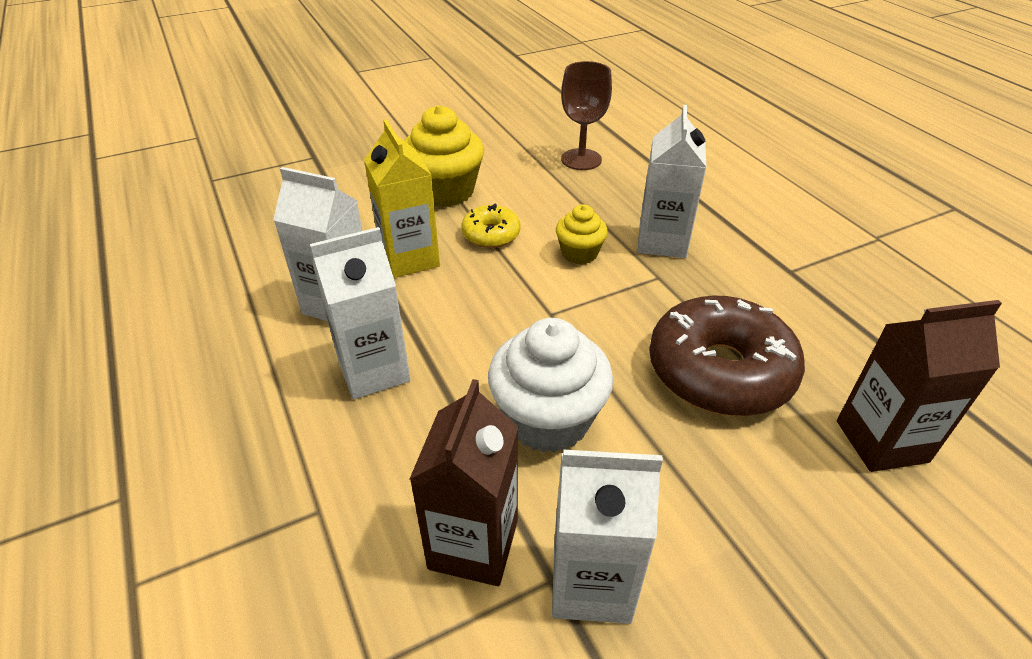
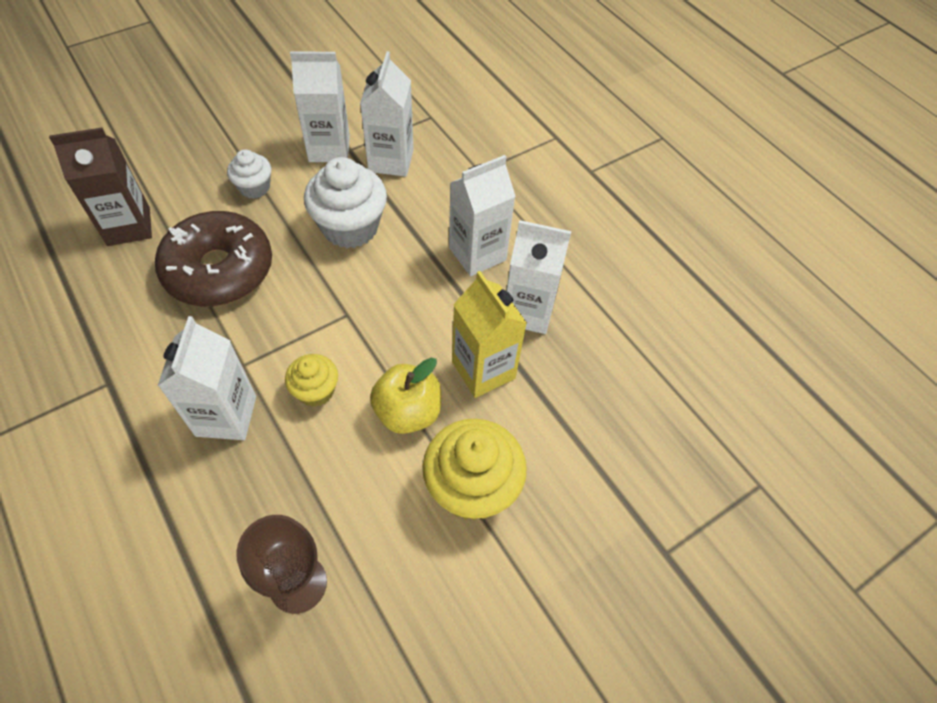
camera: 170 degrees right, 15 degrees up
brown carton [410,379,518,586] -> white carton [360,51,414,177]
yellow donut [461,203,521,248] -> yellow apple [370,358,441,434]
none -> white cupcake [227,149,271,199]

